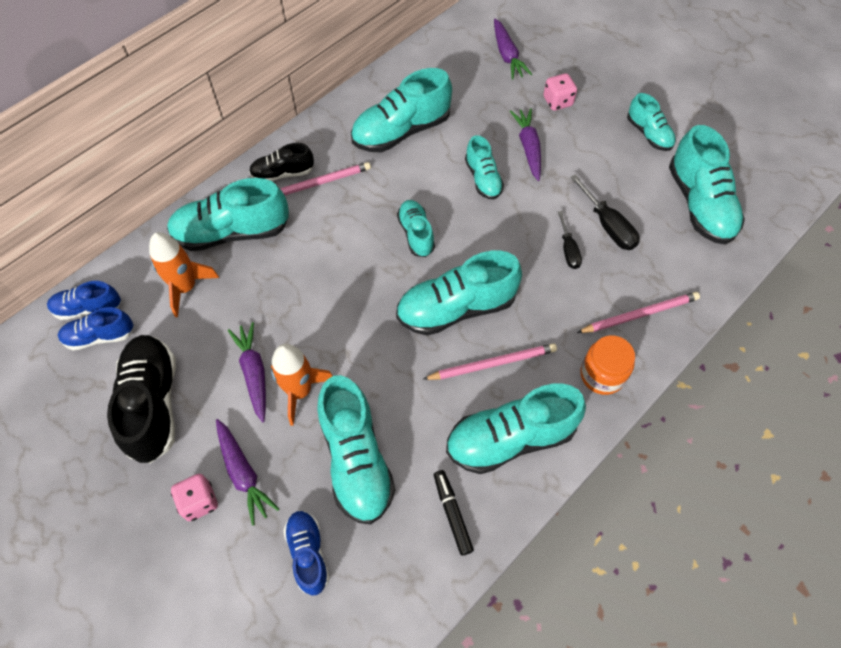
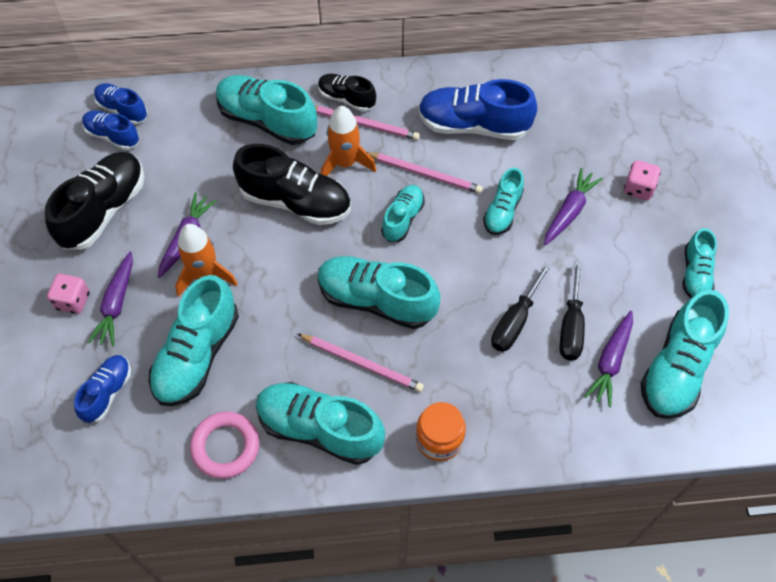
camera: 40 degrees right, 0 degrees up
orange rocket [149,232,219,317] -> orange rocket moved to [321,106,376,176]
turquoise shoe [351,68,452,152] -> blue shoe [418,79,537,140]
black marker [434,470,474,556] -> pink ring [190,412,259,479]
purple carrot [494,19,532,79] -> purple carrot moved to [584,311,633,407]
black screwdriver [558,211,582,269] -> black screwdriver [491,262,552,352], size x1.51
pink pencil [577,292,700,333] -> pink pencil moved to [367,152,483,194]
none -> black shoe [233,144,351,225]

